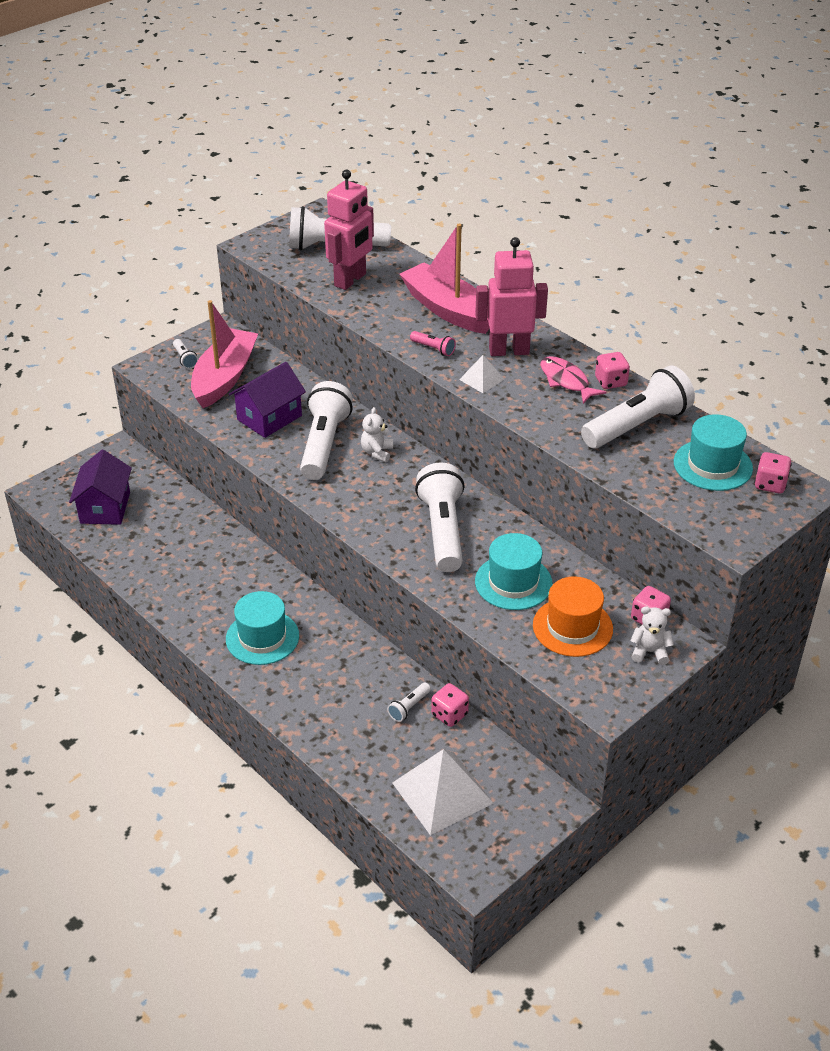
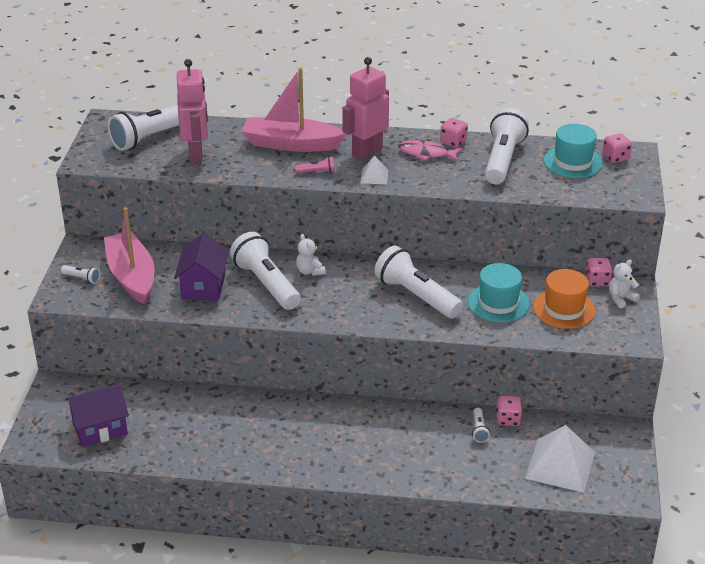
camera: 40 degrees left, 5 degrees down
purple house [69,450,132,525] -> purple house turned 75 degrees counterclockwise [65,384,129,447]
turquoise hat [226,591,299,665] -> none

